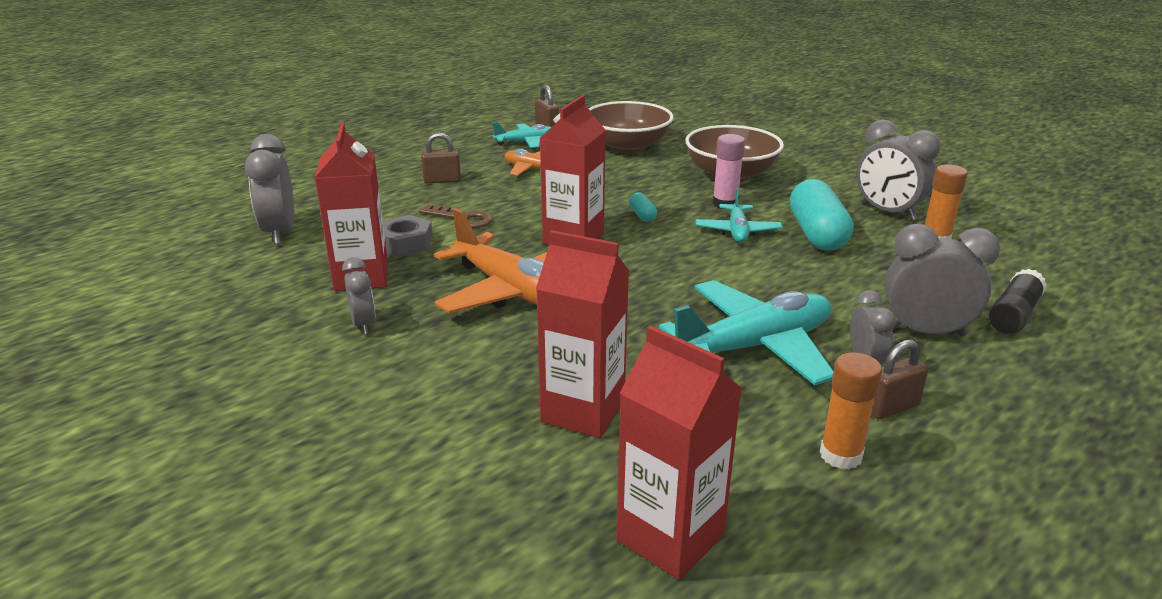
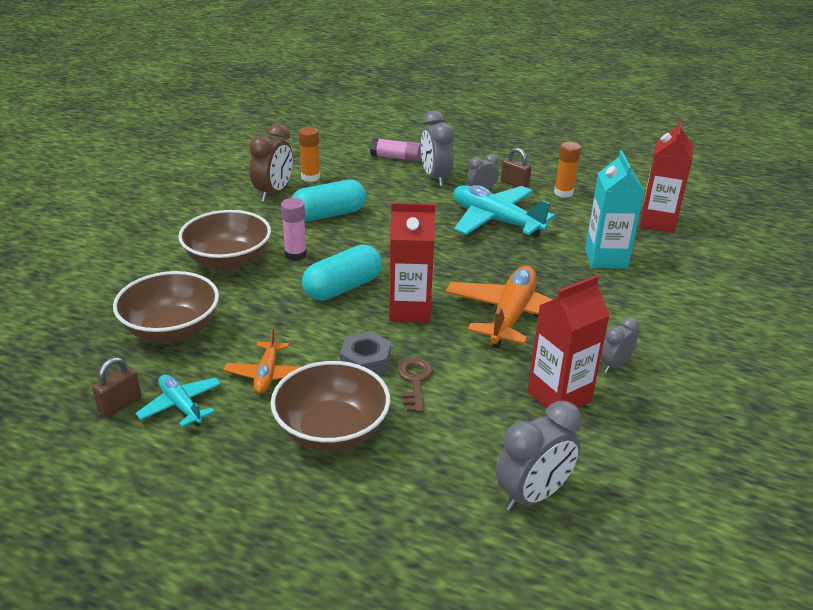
camera: 115 degrees left, 5 degrees up
grey nut [383,215,433,257] -> grey nut moved to [340,332,391,374]
brown padlock [421,132,461,183] -> brown bowl [271,361,390,451]
red carton [536,230,629,438] -> turquoise carton [585,150,645,269]
turquoise capsule [629,192,657,222] -> turquoise capsule [302,245,382,301], size x2.26
turquoise plane [695,188,783,243] -> none
grey clock [857,119,941,221] -> brown clock [249,124,293,202]
black glue stick [989,269,1047,334] -> pink glue stick [370,138,421,162]

